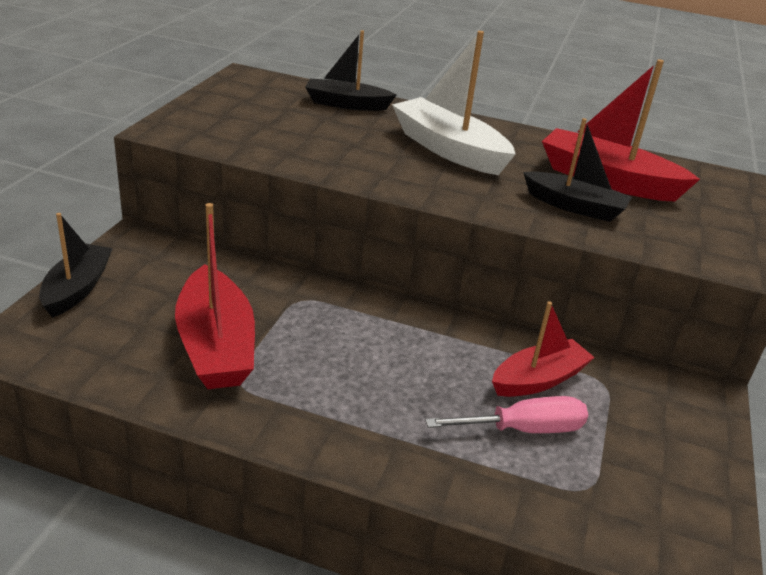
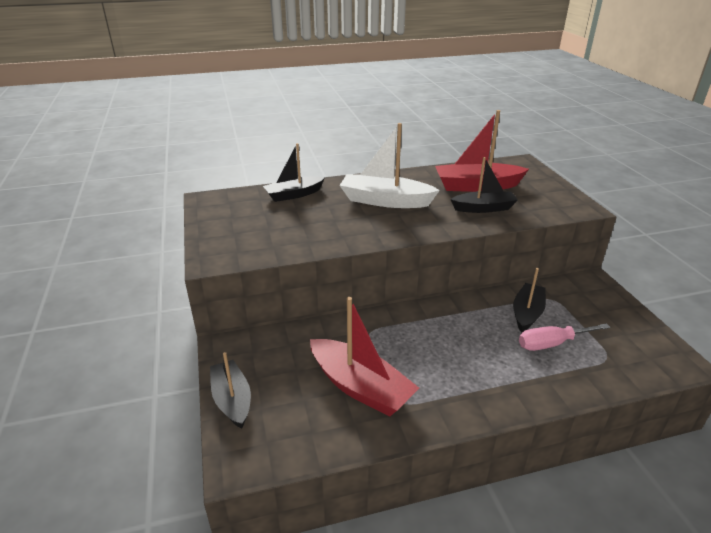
camera: 30 degrees left, 0 degrees up
pink screwdriver [425,396,588,433] -> pink screwdriver turned 150 degrees counterclockwise [519,323,611,351]
red boat [492,301,595,397] -> black boat [513,268,546,333]

